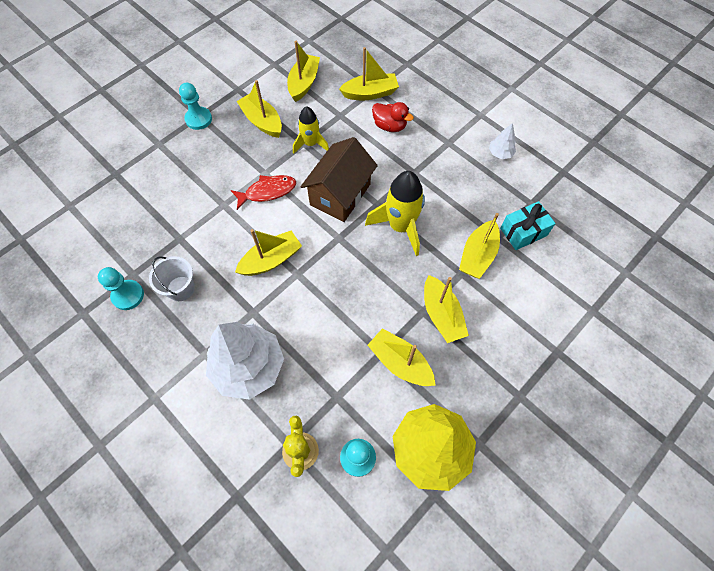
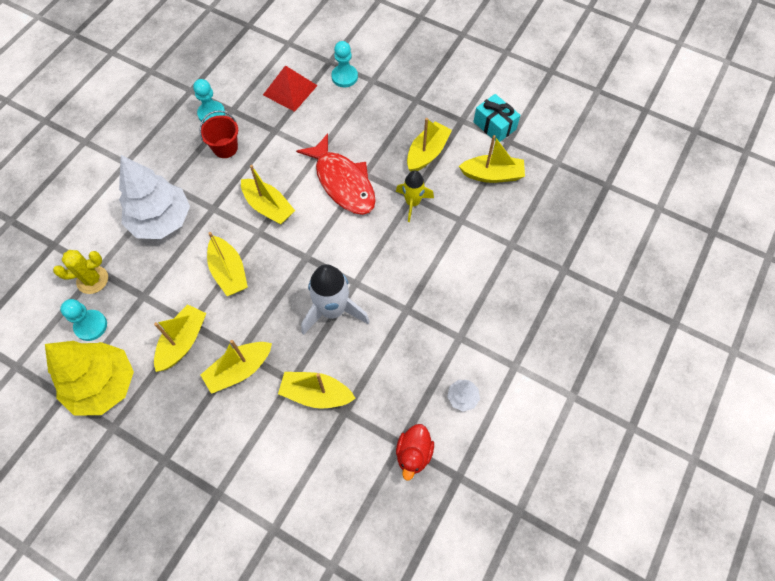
camera: 75 degrees right, 0 degrees up
white bucket [149,256,195,301] -> red bucket [199,110,238,158]
turquoise pawn [179,83,212,130] -> turquoise pawn moved to [331,41,358,87]
red fish [231,175,296,210] -> red fish [296,133,376,215], size x1.59
brown house [300,137,378,222] -> none
yellow boat [339,47,399,100] -> yellow boat moved to [207,232,248,296]
yellow rocket [365,171,425,256] -> white rocket [301,264,370,335]
red duck [372,102,414,132] -> red duck moved to [396,424,434,481]
turquoise gift [500,201,556,250] -> turquoise gift moved to [473,94,520,142]
none -> red pyramid [263,65,318,112]

